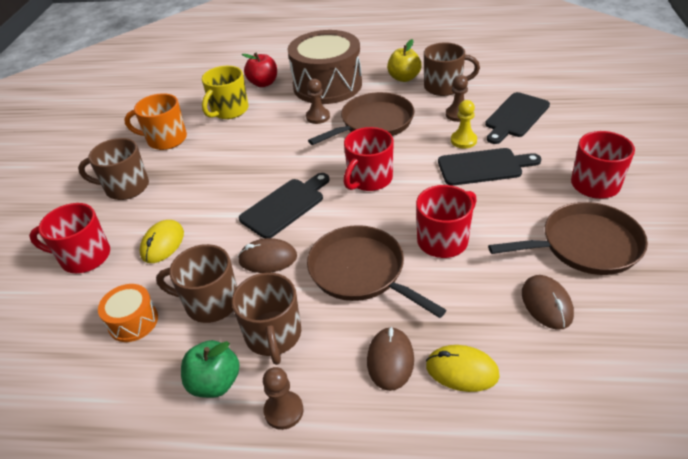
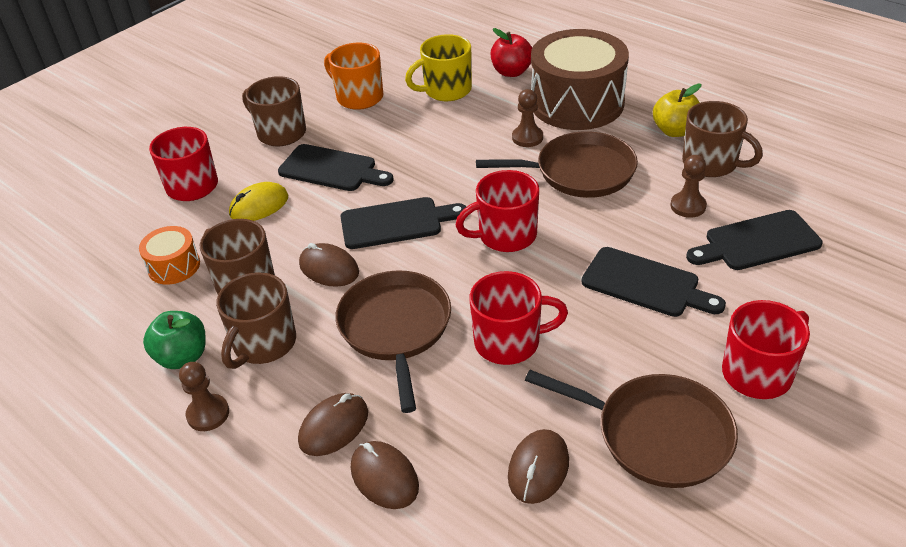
camera: 35 degrees right, 0 degrees up
yellow mouse [426,345,500,392] -> brown mouse [351,441,419,509]
yellow pawn [451,100,477,149] -> none
none -> black cutting board [278,144,394,191]

